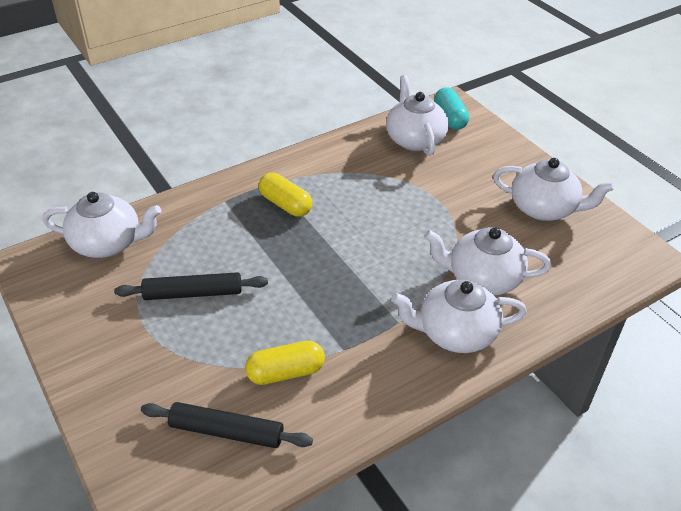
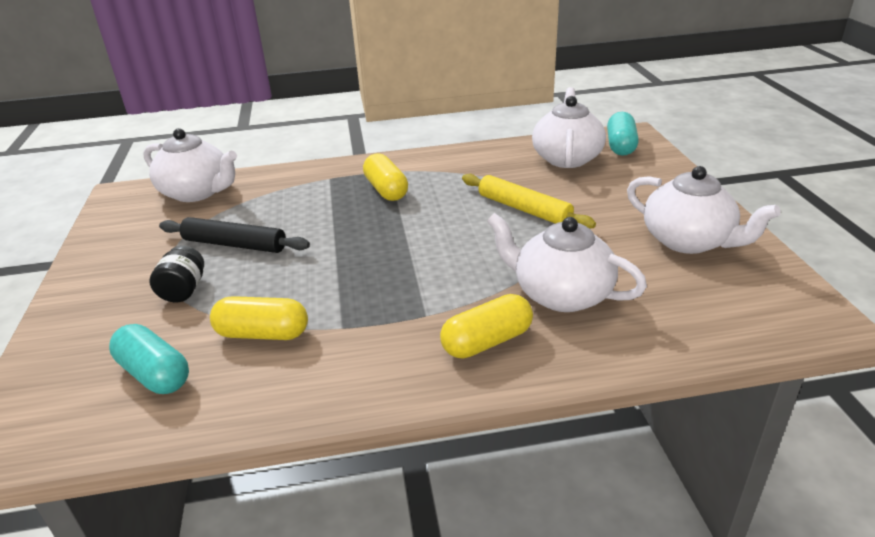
camera: 25 degrees right, 10 degrees down
black rolling pin [141,402,313,448] -> turquoise capsule [109,324,189,394]
white teapot [391,279,527,353] -> yellow capsule [440,294,533,359]
none -> black jar [149,245,204,302]
none -> yellow rolling pin [462,174,596,229]

